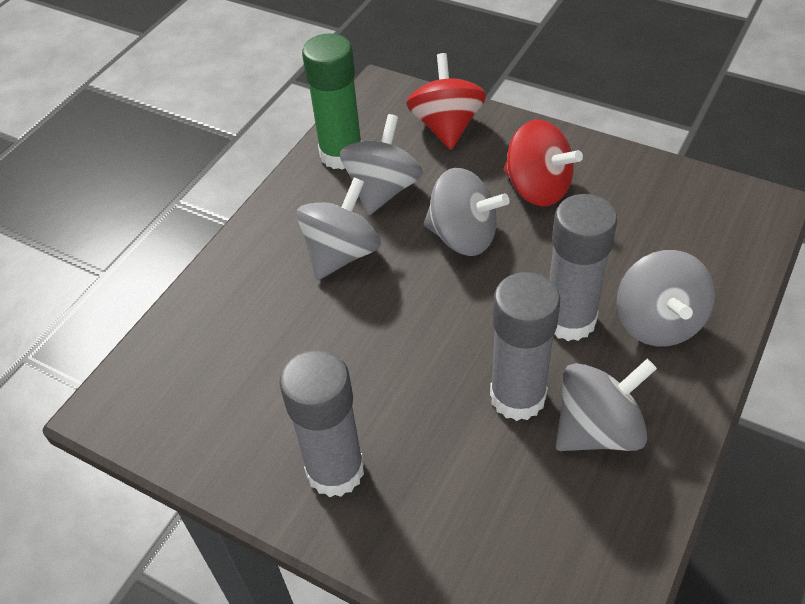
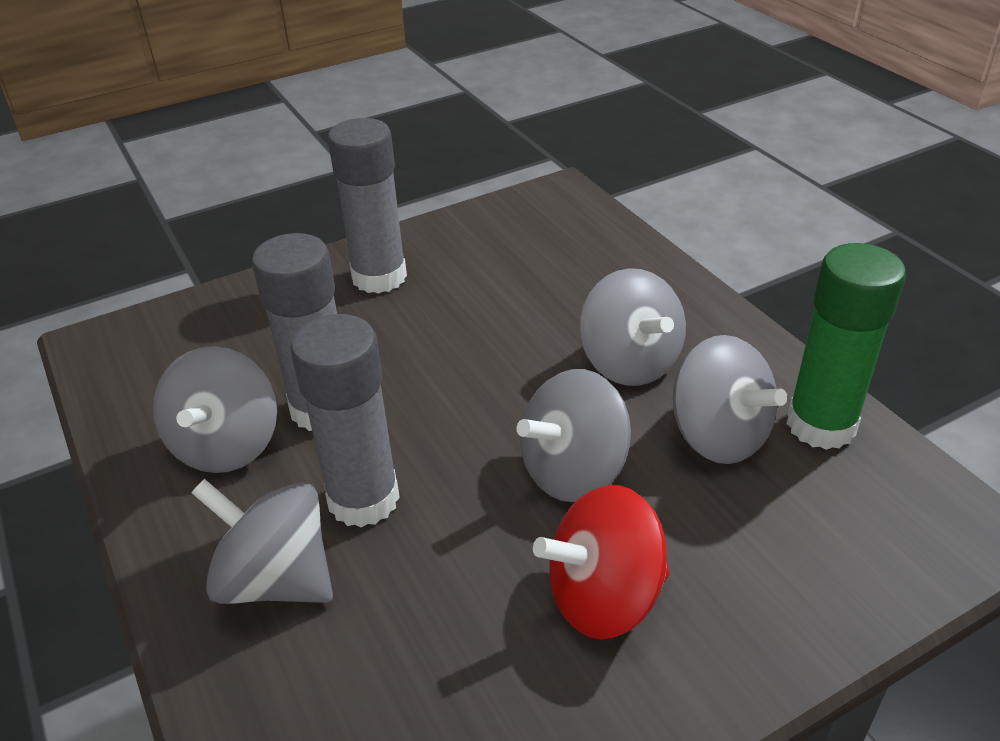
camera: 120 degrees right, 10 degrees down
red spinning top [406,53,486,150] -> none

